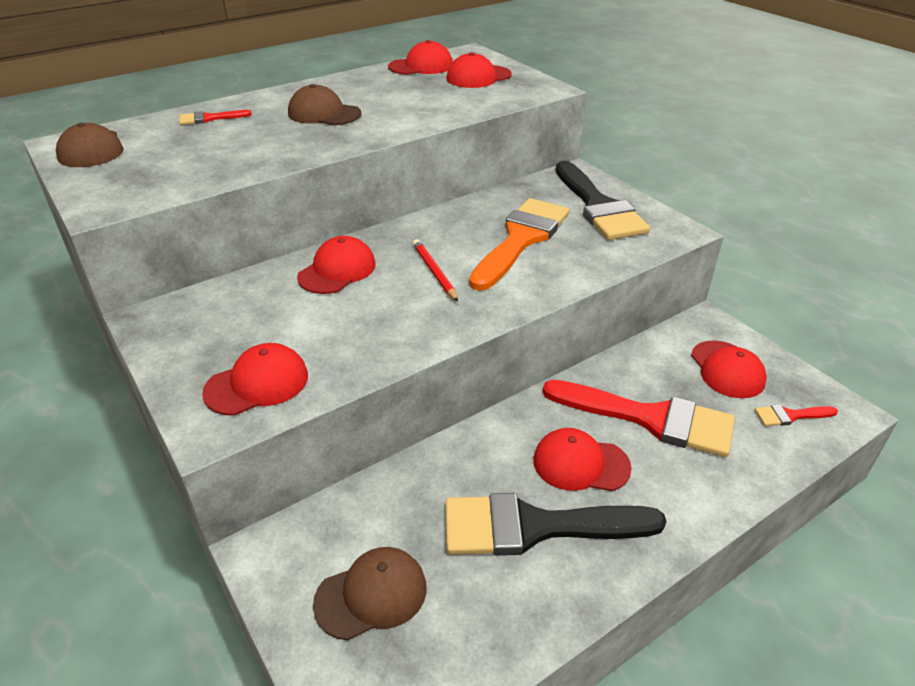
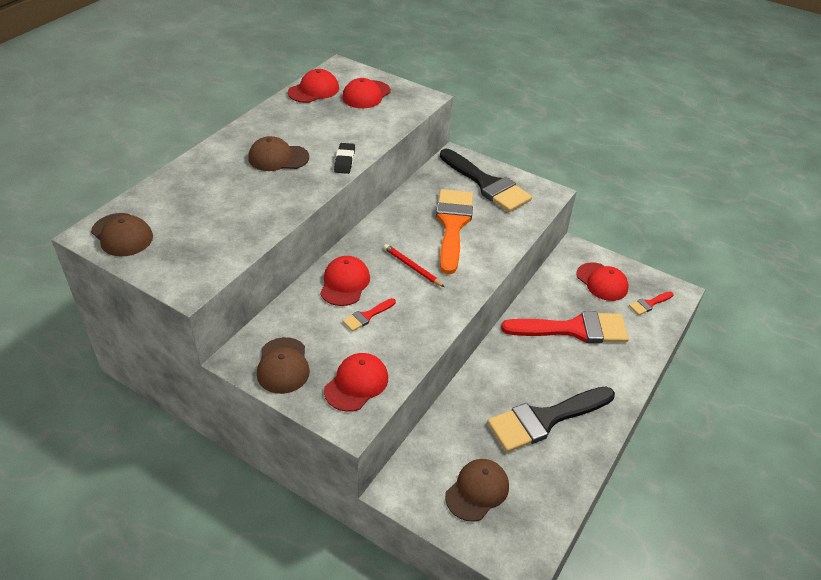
camera: 25 degrees left, 5 degrees up
red brush [179,110,252,125] -> red brush moved to [343,298,396,331]
red cap [533,428,632,491] -> none
none -> brown cap [257,337,310,394]
none -> black eraser [334,143,355,174]

